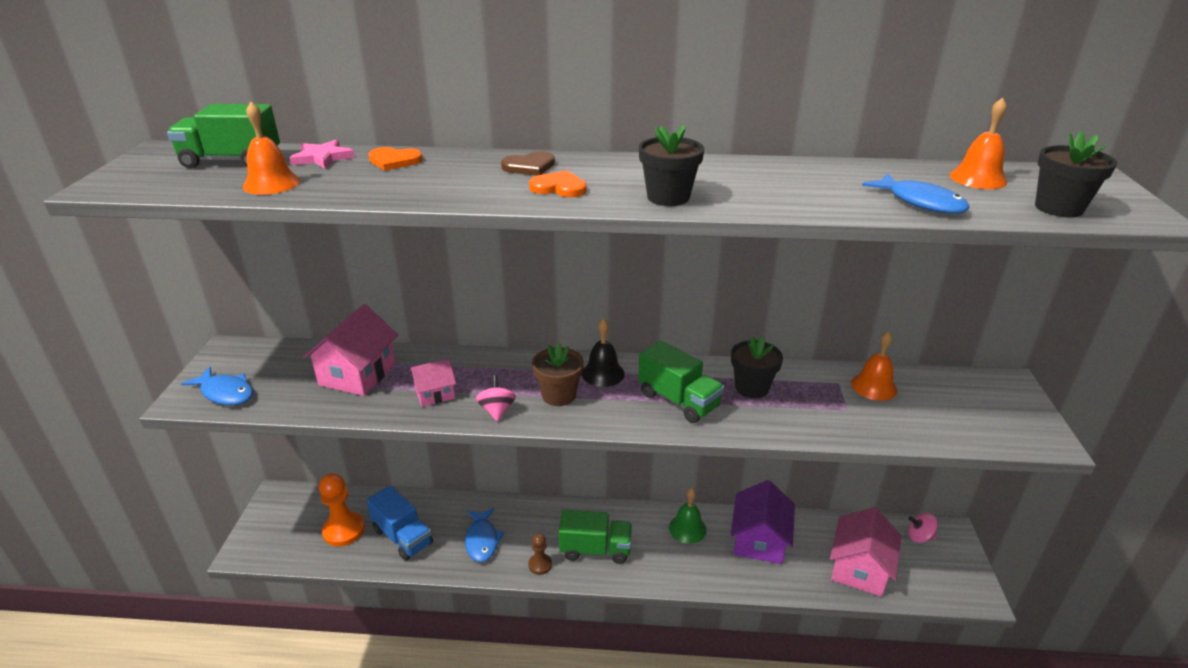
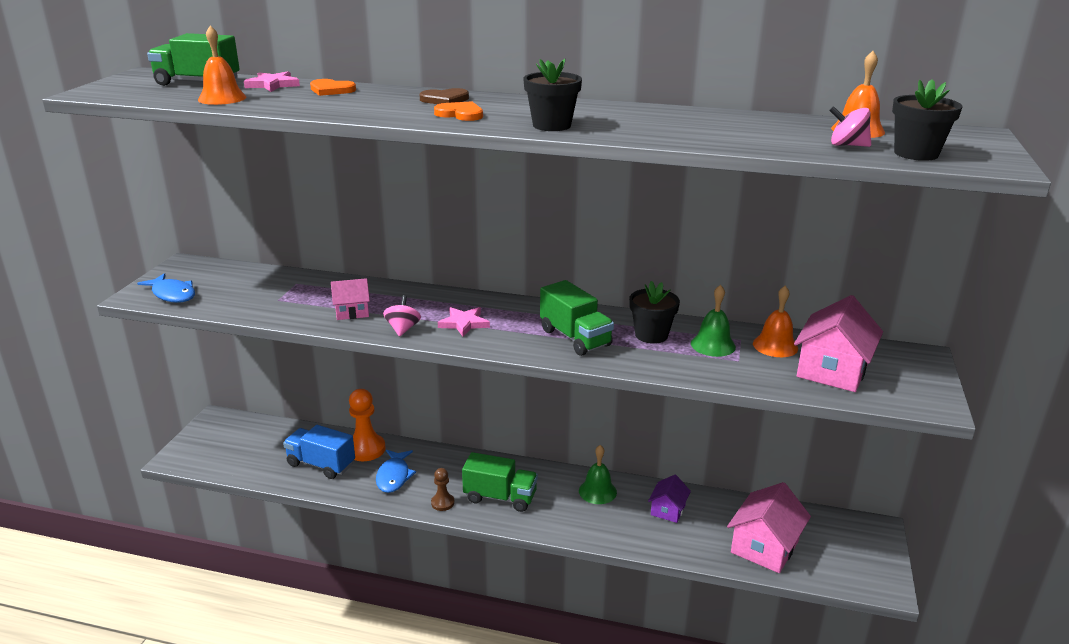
camera: 10 degrees right, 5 degrees down
pink house [303,304,398,396] -> pink house moved to [794,295,883,392]
orange pawn [319,473,365,546] -> orange pawn moved to [349,389,386,461]
blue truck [366,485,433,561] -> blue truck turned 150 degrees clockwise [283,425,355,479]
brown flower pot [532,342,584,406] -> pink star [438,307,490,337]
black bell [582,319,625,387] -> none
purple house [731,480,795,564] -> purple house [648,475,691,523], size x0.57
blue fish [862,173,970,214] -> none
pink spinning top [908,513,938,543] -> pink spinning top moved to [829,106,871,147]
none -> green bell [691,285,736,357]

